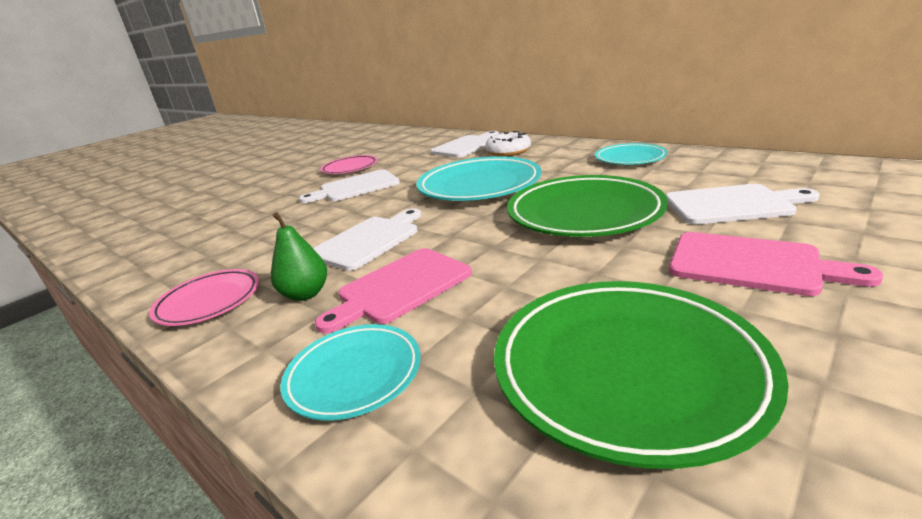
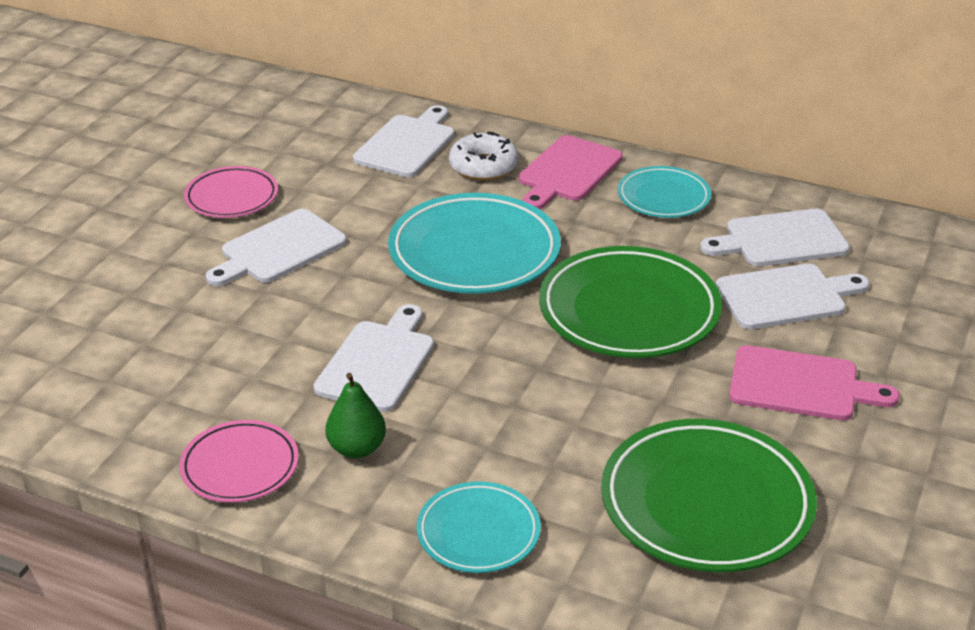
camera: 20 degrees left, 10 degrees up
pink cutting board [315,248,472,333] -> pink cutting board moved to [519,135,623,209]
none -> white cutting board [700,209,850,266]

